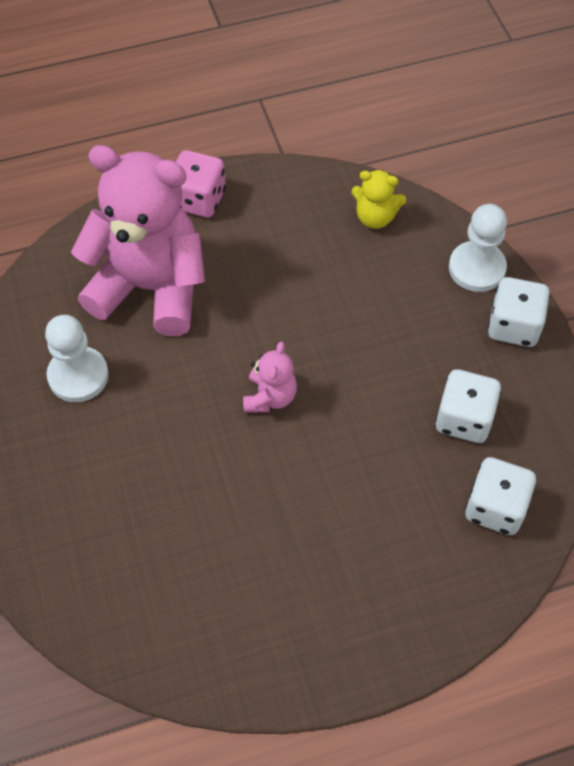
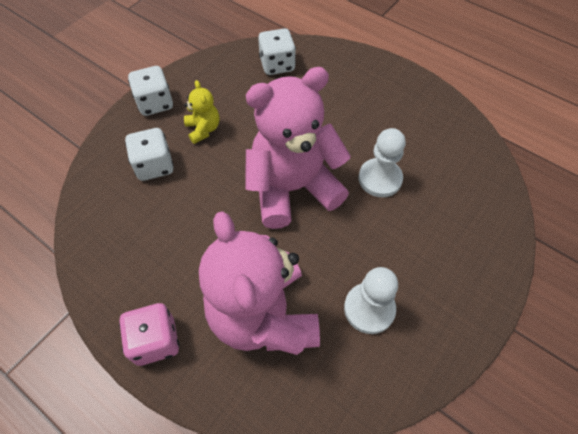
camera: 125 degrees left, 0 degrees up
pink teddy bear [243,342,297,413] -> pink teddy bear [245,67,351,229], size x2.32
yellow teddy bear [351,170,406,229] -> yellow teddy bear moved to [184,80,219,144]
white dice [435,369,501,443] -> white dice moved to [125,128,174,181]
white pawn [449,204,507,292] -> white pawn moved to [359,128,406,197]

